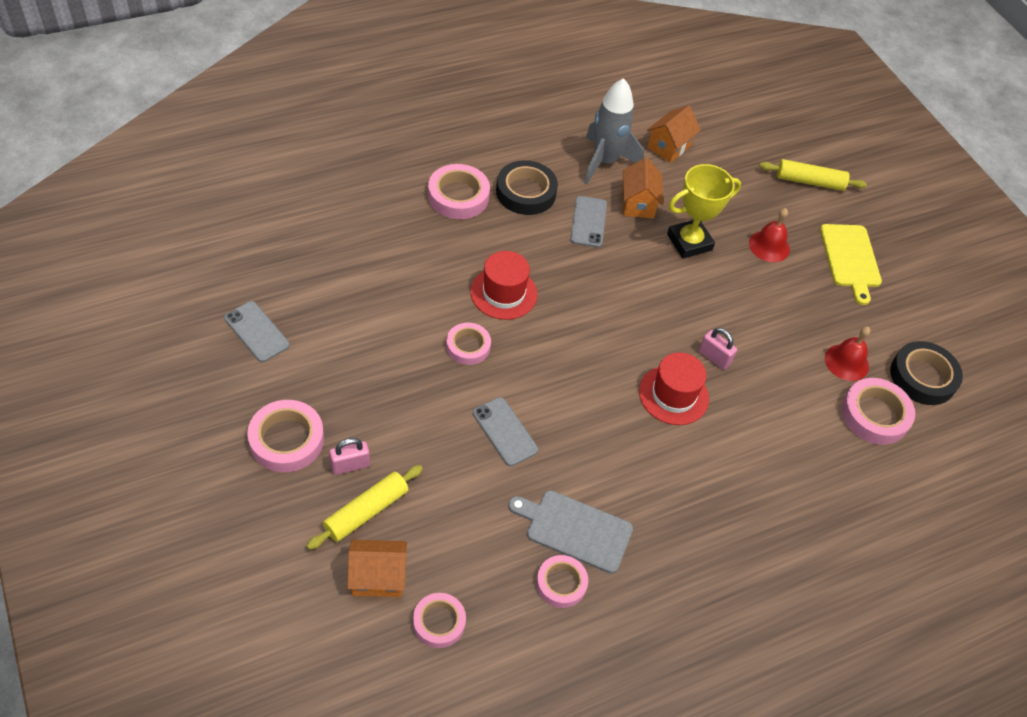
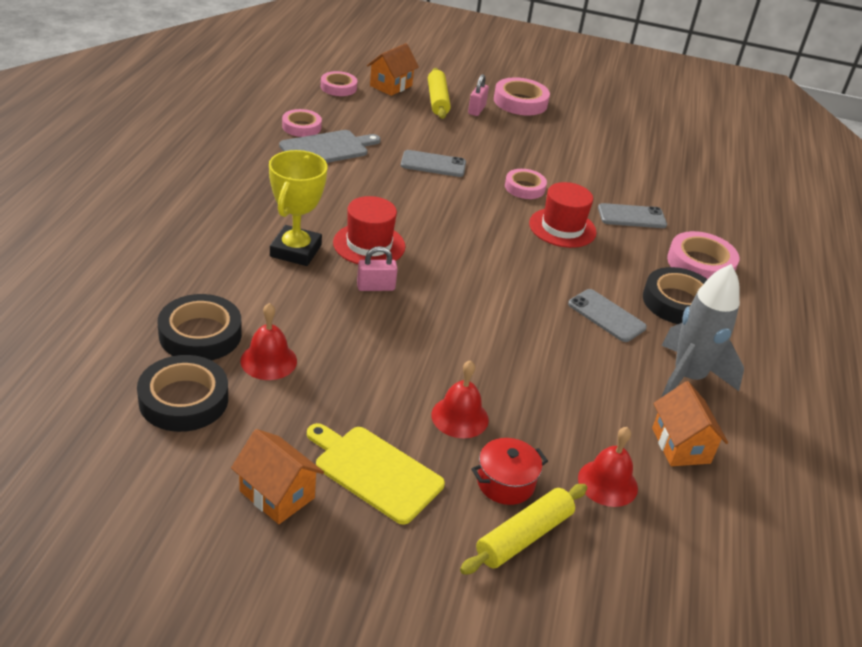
camera: 130 degrees right, 15 degrees down
grey phone [224,301,290,362] -> grey phone moved to [598,203,667,228]
orange house [623,158,663,219] -> orange house moved to [231,429,324,524]
yellow trophy [667,164,741,259] -> yellow trophy moved to [269,150,328,266]
pink tape [841,378,915,445] -> black tape [157,294,242,361]
none -> red pot [471,438,548,505]
none -> red bell [578,427,638,507]

